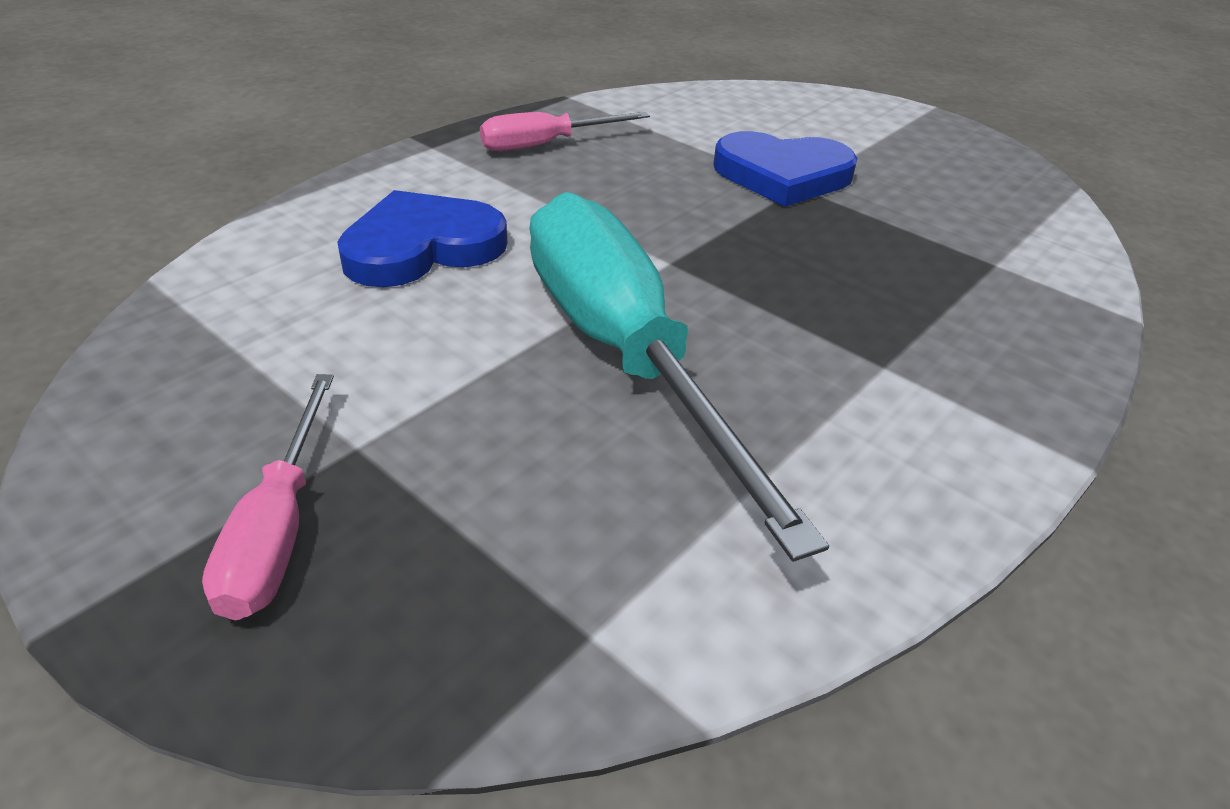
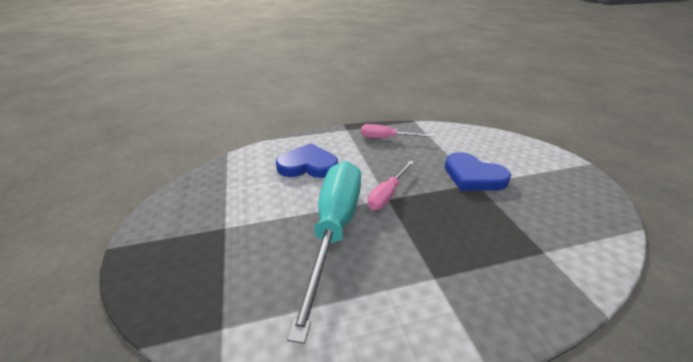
camera: 35 degrees right, 5 degrees down
pink screwdriver [202,374,334,620] -> pink screwdriver moved to [367,161,414,210]

